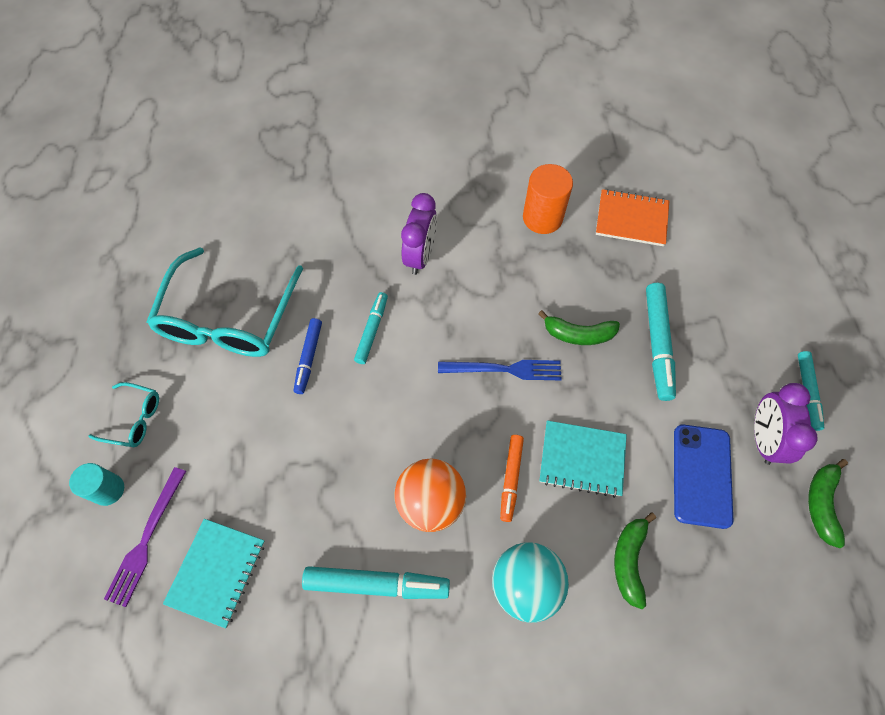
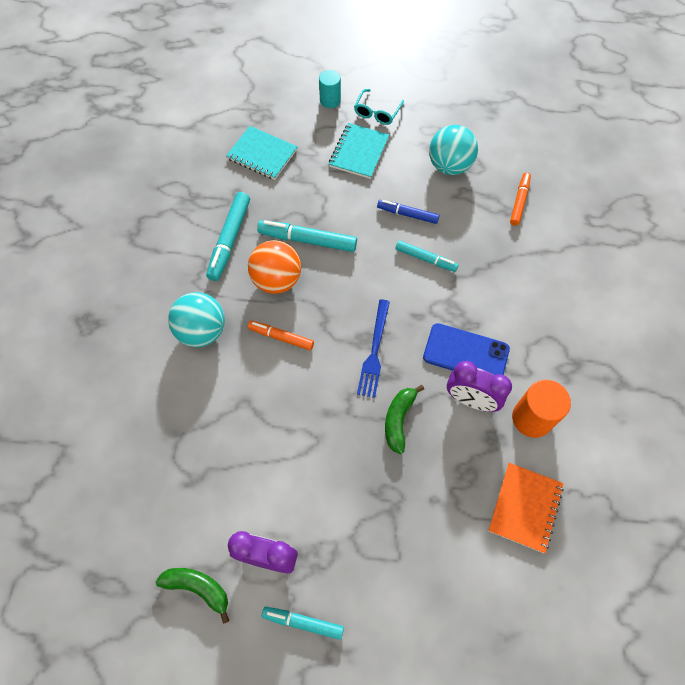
camera: 100 degrees right, 0 degrees up
purple fork [104,467,186,607] -> none
turquoise glasses [146,247,303,357] -> turquoise ball [429,125,478,175]
purple clock [401,193,437,275] -> purple clock moved to [447,361,512,412]
turquoise notebook [539,420,627,498] -> turquoise notebook moved to [329,123,389,179]
green banana [614,512,656,609] -> none
turquoise marker [646,283,676,401] -> turquoise marker moved to [257,220,357,252]
blue phone [674,424,733,529] -> blue phone moved to [423,323,510,375]
none -> orange marker [510,172,531,226]

